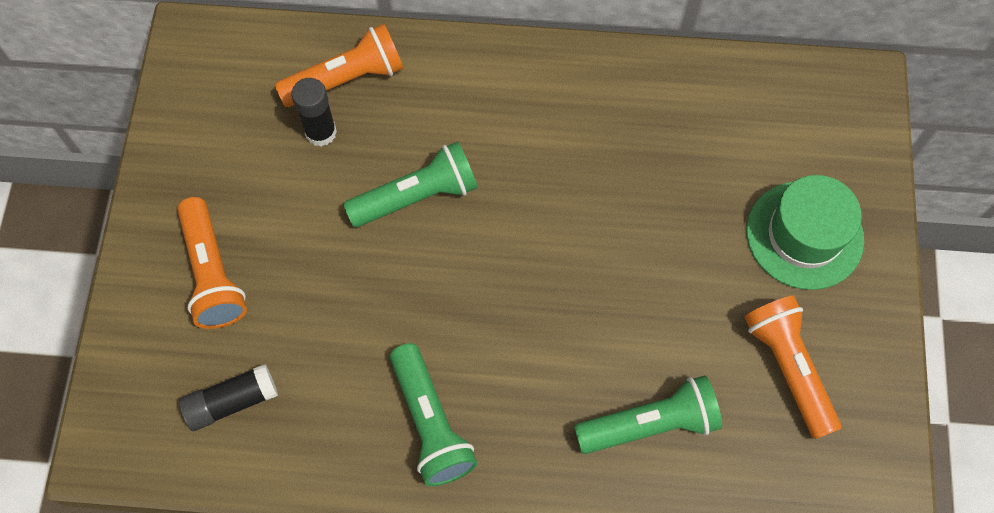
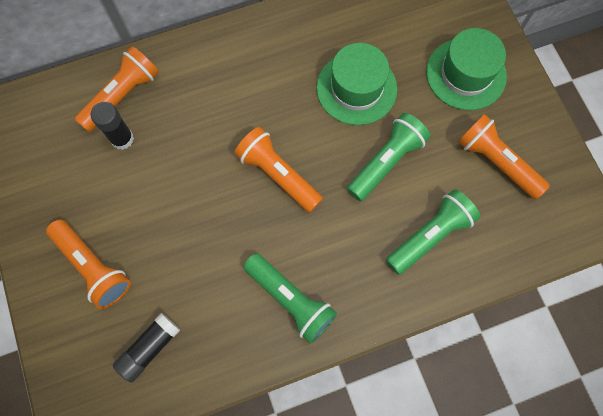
camera: 25 degrees left, 5 degrees up
green flashlight [343,141,478,227] -> green flashlight moved to [347,113,430,201]
none -> orange flashlight [234,127,323,212]
none -> green hat [316,43,397,125]

